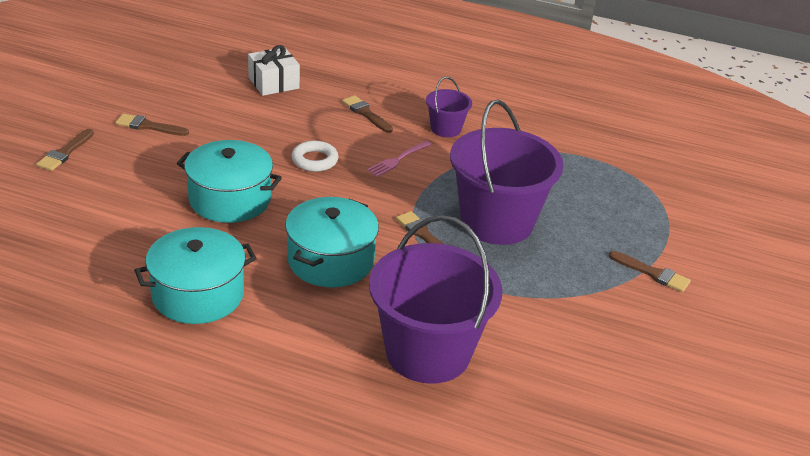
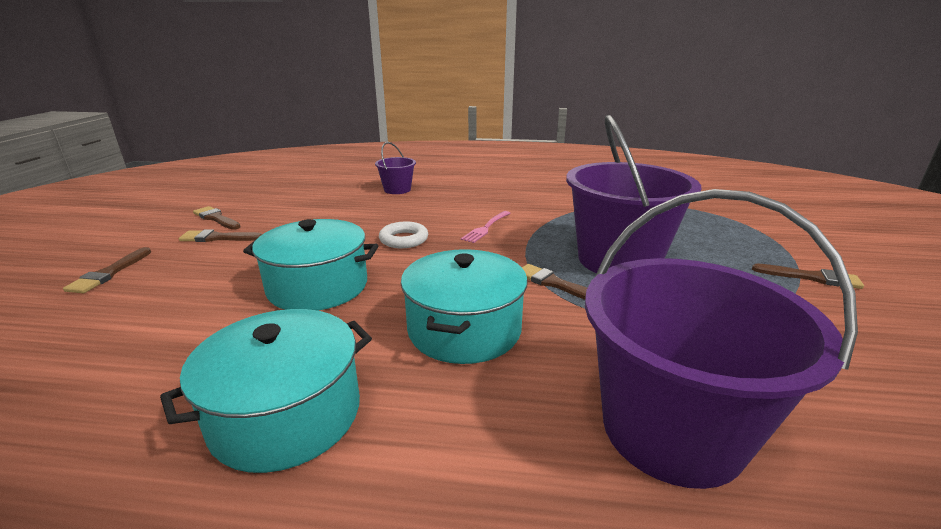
camera: 10 degrees left, 10 degrees down
white gift [248,45,300,96] -> none
brown brush [342,95,393,133] -> brown brush moved to [193,206,240,230]
purple bucket [426,77,472,137] -> purple bucket moved to [375,142,416,194]

